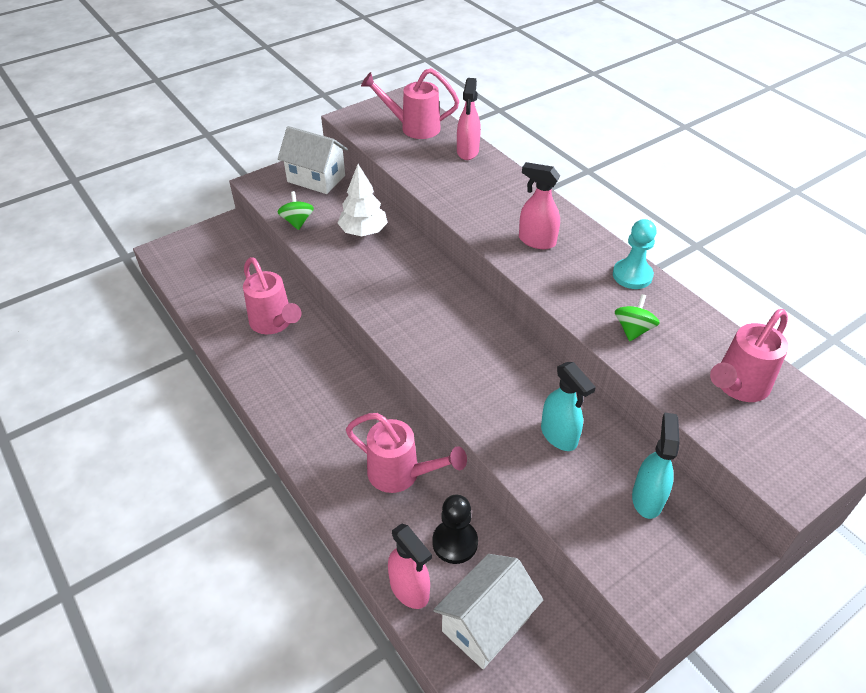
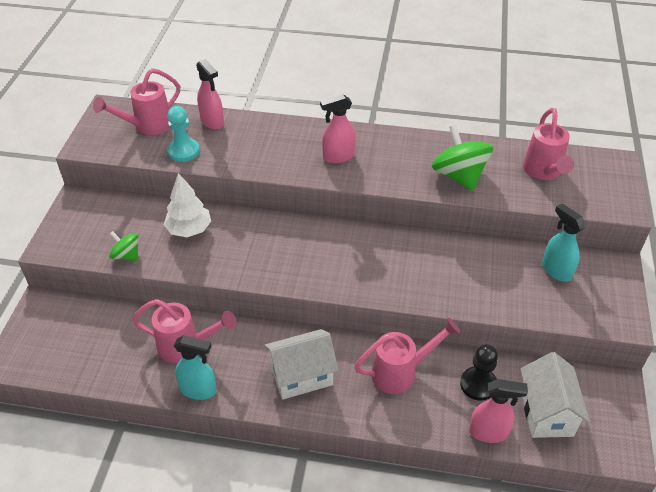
camera: 45 degrees left, 0 degrees up
white house [278,126,348,194] -> white house moved to [265,329,338,400]
turquoise spray bottle [541,362,596,451] -> turquoise spray bottle moved to [174,335,217,400]
turquoise pawn [613,219,656,289] -> turquoise pawn moved to [167,106,200,162]
green spinning top [615,294,660,341] -> green spinning top [432,125,493,191], size x1.81

